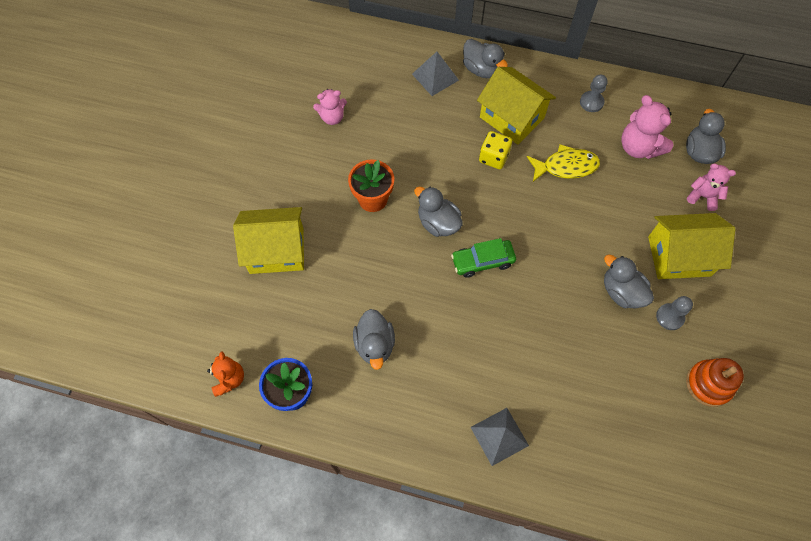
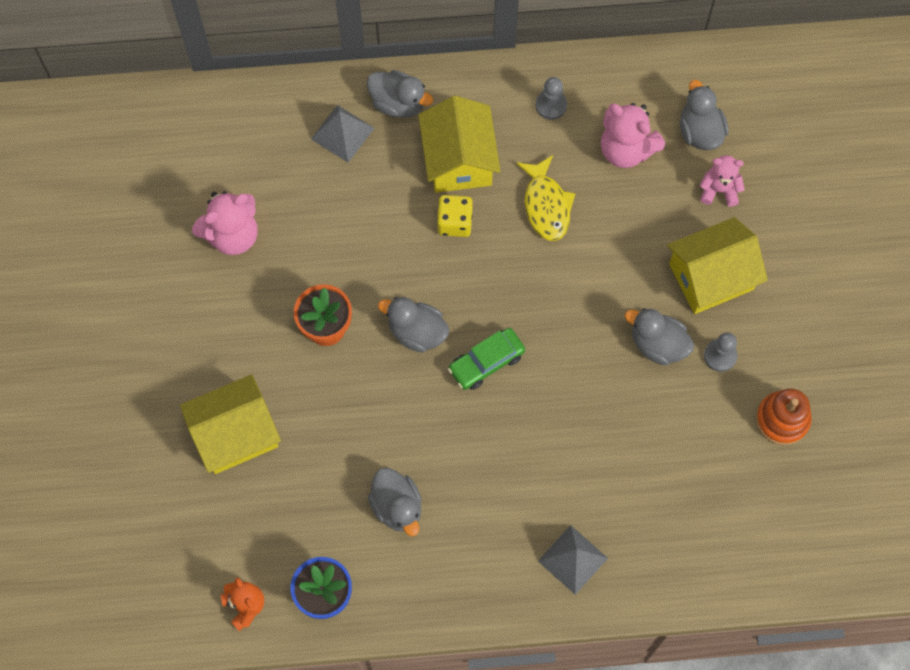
camera: 20 degrees left, 5 degrees up
pink teddy bear [313,89,347,125] -> pink teddy bear [192,191,258,255], size x1.56
yellow house [477,67,556,145] -> yellow house turned 60 degrees clockwise [419,96,500,193]
yellow fish [527,144,600,182] -> yellow fish turned 105 degrees clockwise [516,155,576,241]

